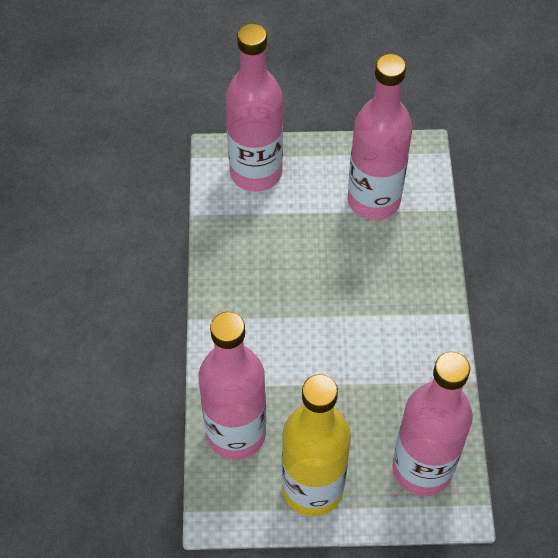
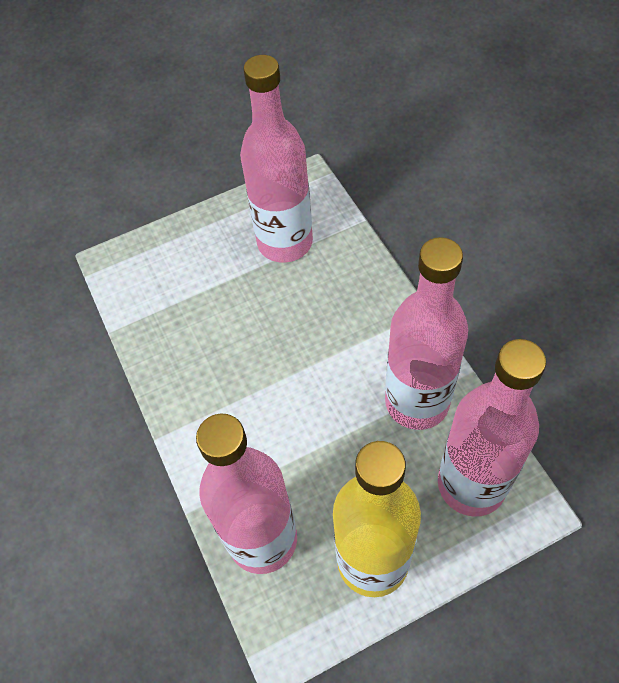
camera: 20 degrees left, 0 degrees up
pink bottle [225,23,283,192] -> pink bottle moved to [385,237,468,430]

